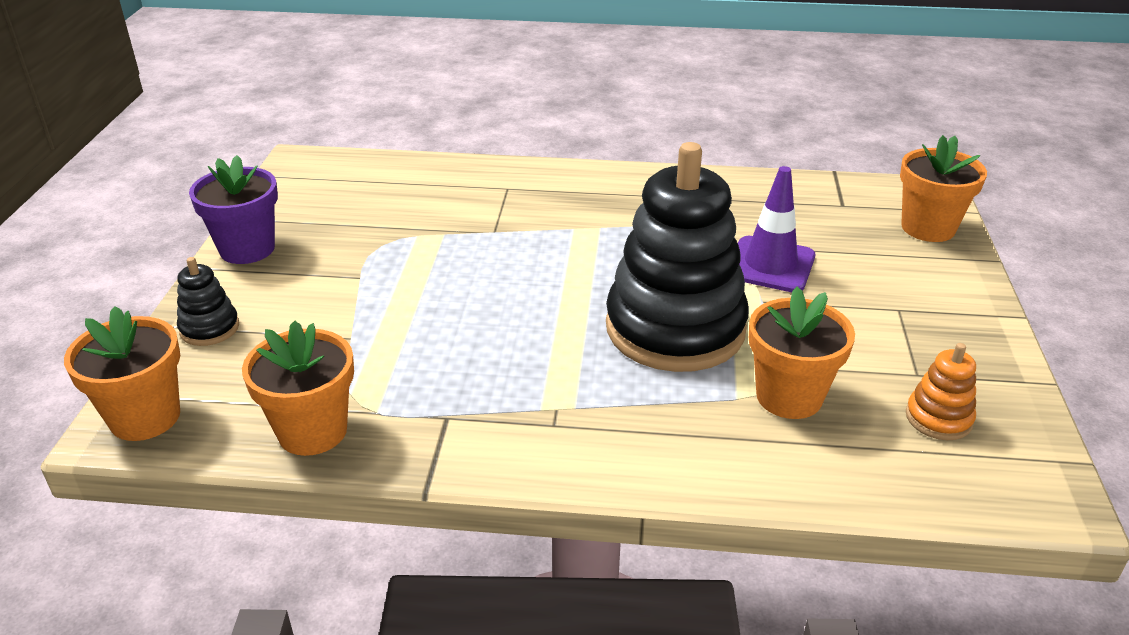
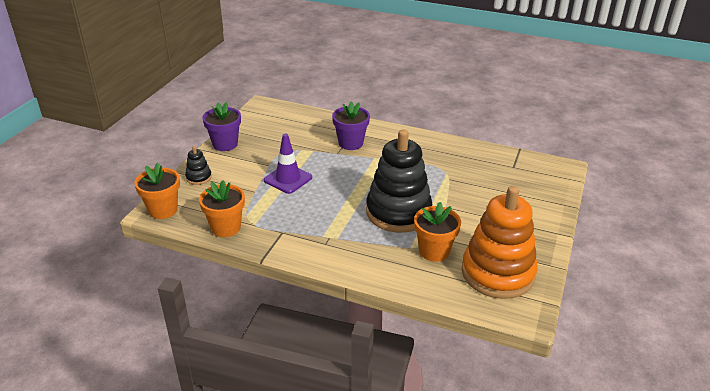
camera: 15 degrees right, 0 degrees up
purple traffic cone [738,166,815,292] -> purple traffic cone moved to [264,134,312,194]
orange flower pot [900,135,987,242] -> none
orange stacking toy [906,343,976,440] -> orange stacking toy [462,186,537,299], size x2.41
none -> purple flower pot [332,101,370,150]

